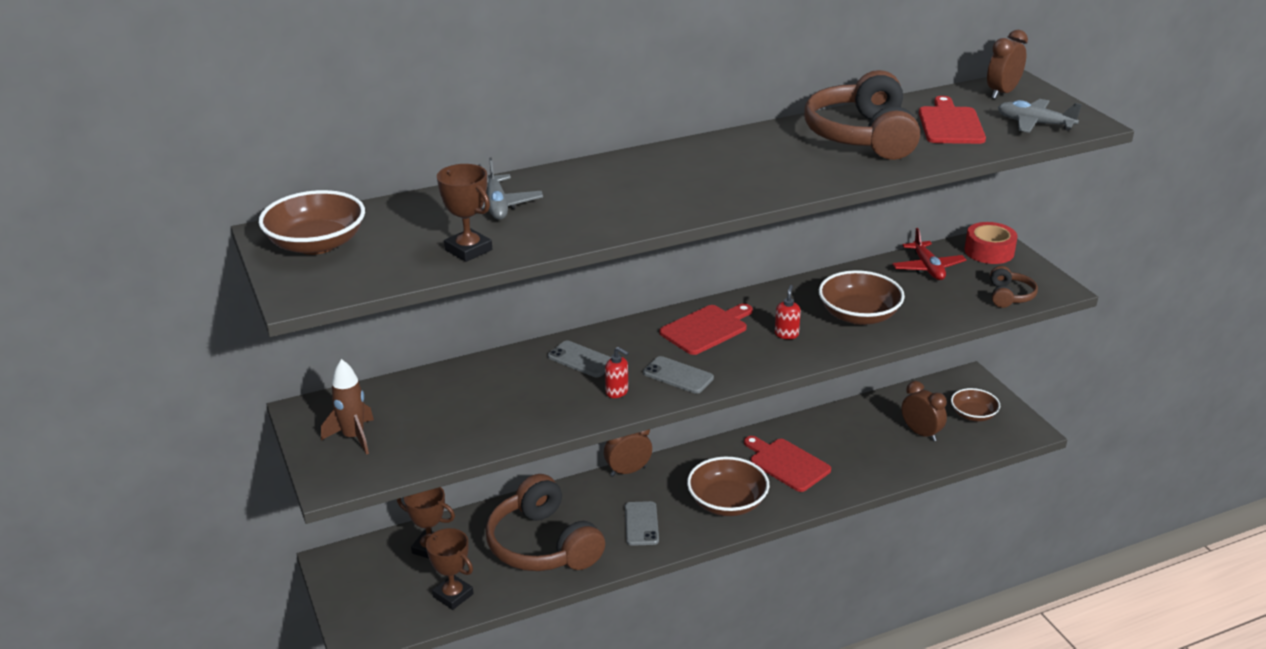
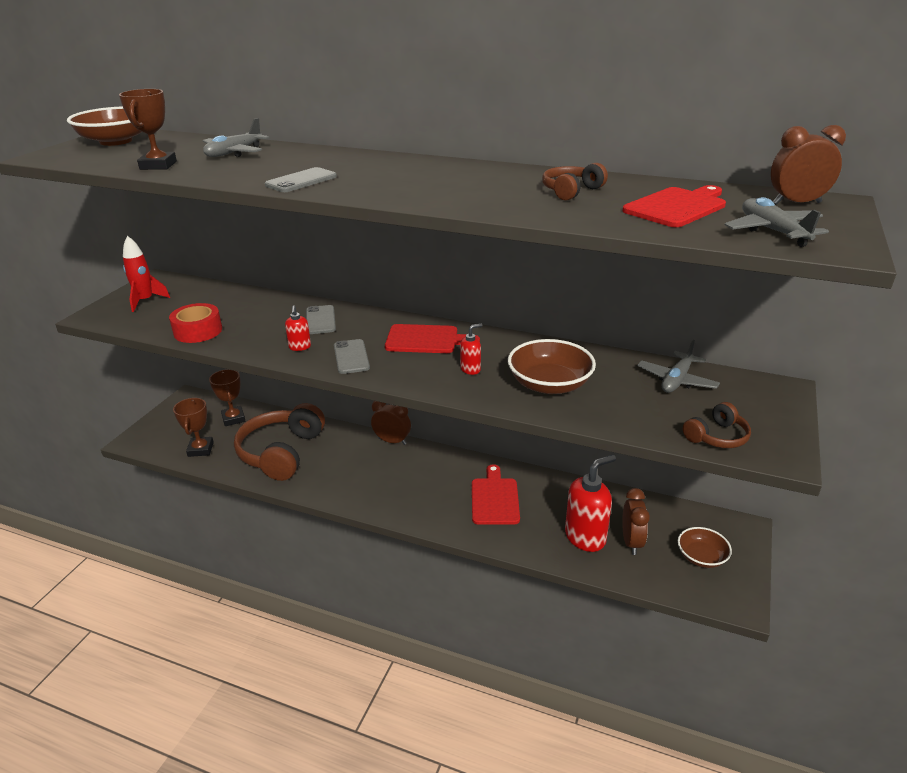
camera: 45 degrees right, 0 degrees up
brown rocket [321,359,374,455] -> red rocket [123,236,170,312]
grey phone [625,501,659,546] -> grey phone moved to [265,167,337,192]
brown bowl [687,457,769,516] -> none
brown headphones [804,70,920,160] -> brown headphones [542,163,608,201], size x0.47
red plane [892,228,966,280] -> grey plane [637,340,720,393]
red tape [965,222,1018,264] -> red tape moved to [169,303,222,343]
none -> red soap dispenser [565,454,616,552]

